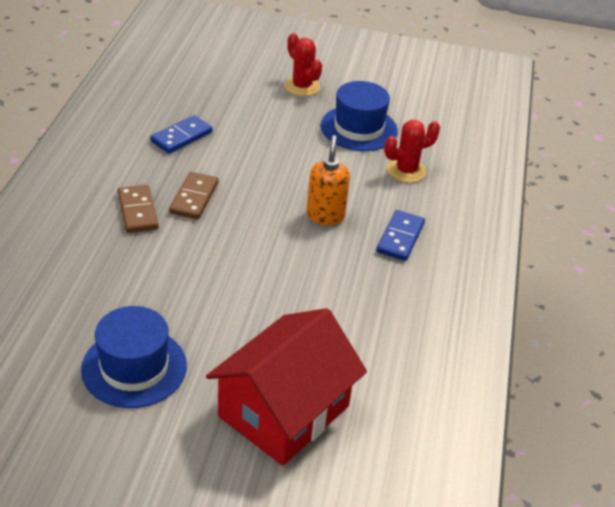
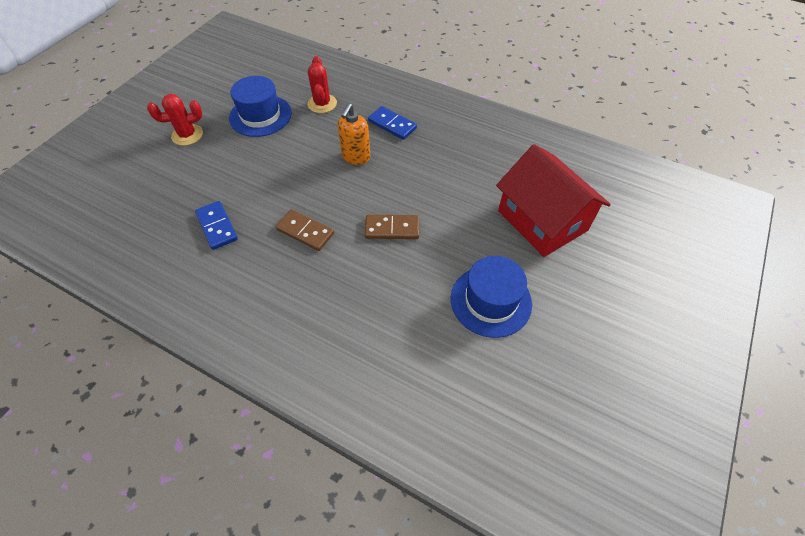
camera: 70 degrees left, 15 degrees up
brown domino [118,185,159,233] -> brown domino moved to [365,215,419,239]
orange soap dispenser [306,135,350,225] -> orange soap dispenser turned 90 degrees counterclockwise [338,104,370,165]

